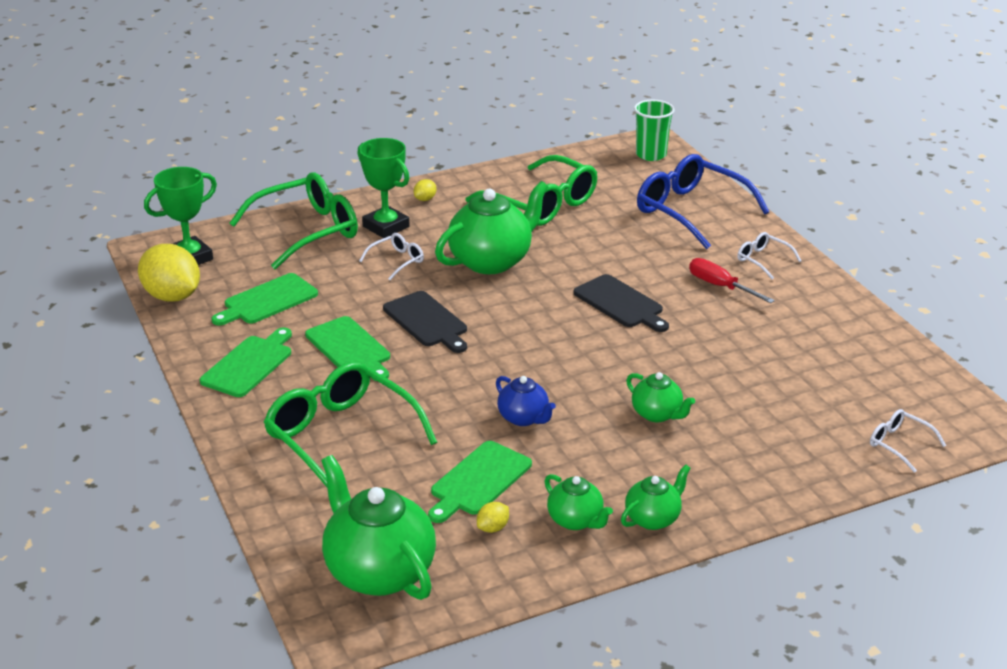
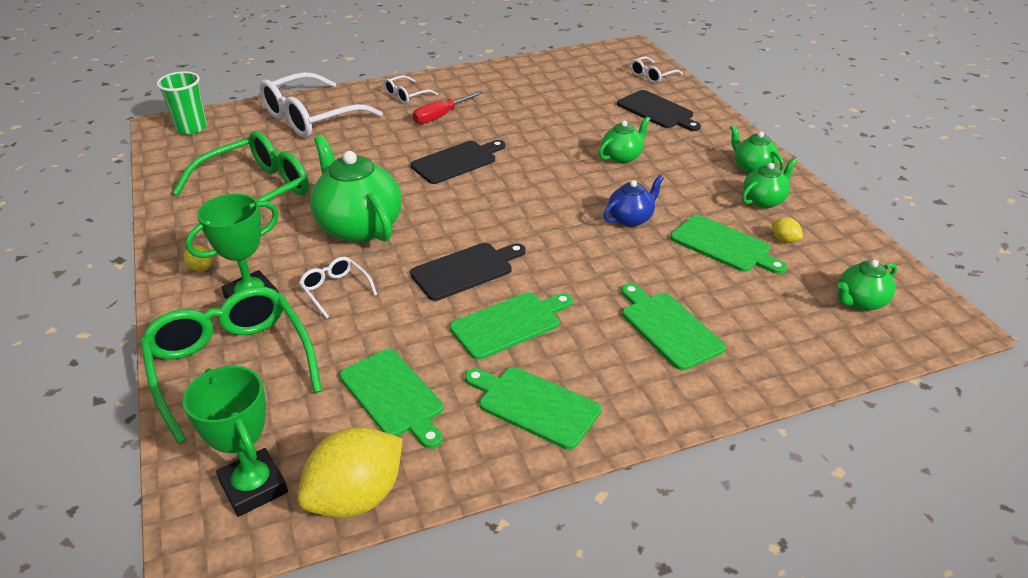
camera: 85 degrees left, 5 degrees up
green glasses [264,362,437,487] -> green cutting board [621,283,726,370]
green teapot [321,455,436,600] -> green teapot [837,260,897,311], size x0.52
blue glasses [637,154,770,249] -> white glasses [259,72,383,138]
none -> black cutting board [617,90,701,131]

